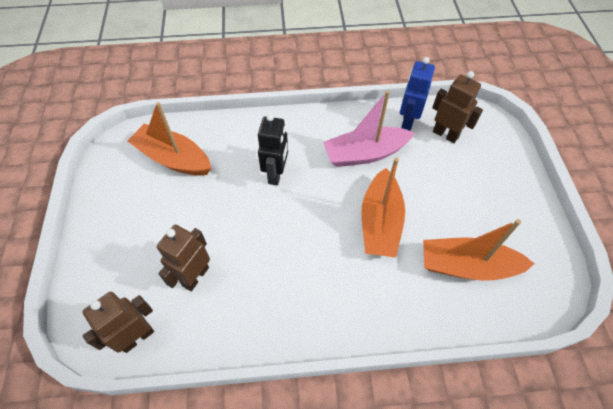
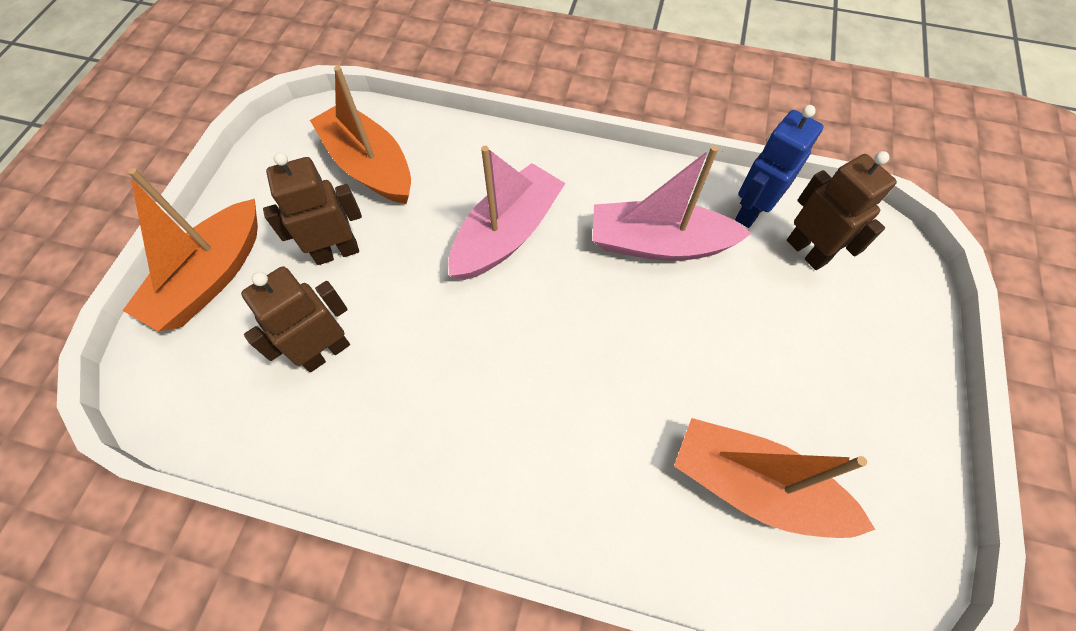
camera: 20 degrees right, 5 degrees up
brown robot [83,292,154,353] -> brown robot moved to [263,152,362,265]
black robot [258,114,288,185] -> pink boat [448,146,566,280]
orange boat [361,158,405,258] -> orange boat moved to [122,168,258,331]

